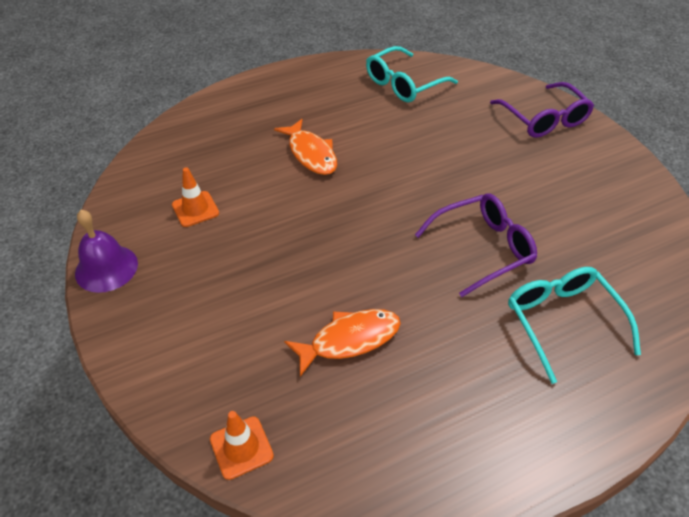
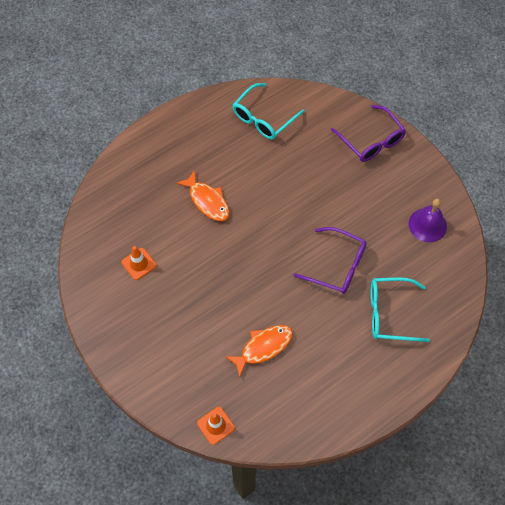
camera: 10 degrees left, 15 degrees up
purple bell [75,210,138,293] -> purple bell moved to [409,199,447,242]
purple glasses [415,194,537,297] -> purple glasses turned 60 degrees clockwise [294,227,367,294]
turquoise glasses [508,267,641,384] -> turquoise glasses turned 60 degrees counterclockwise [371,277,430,342]

